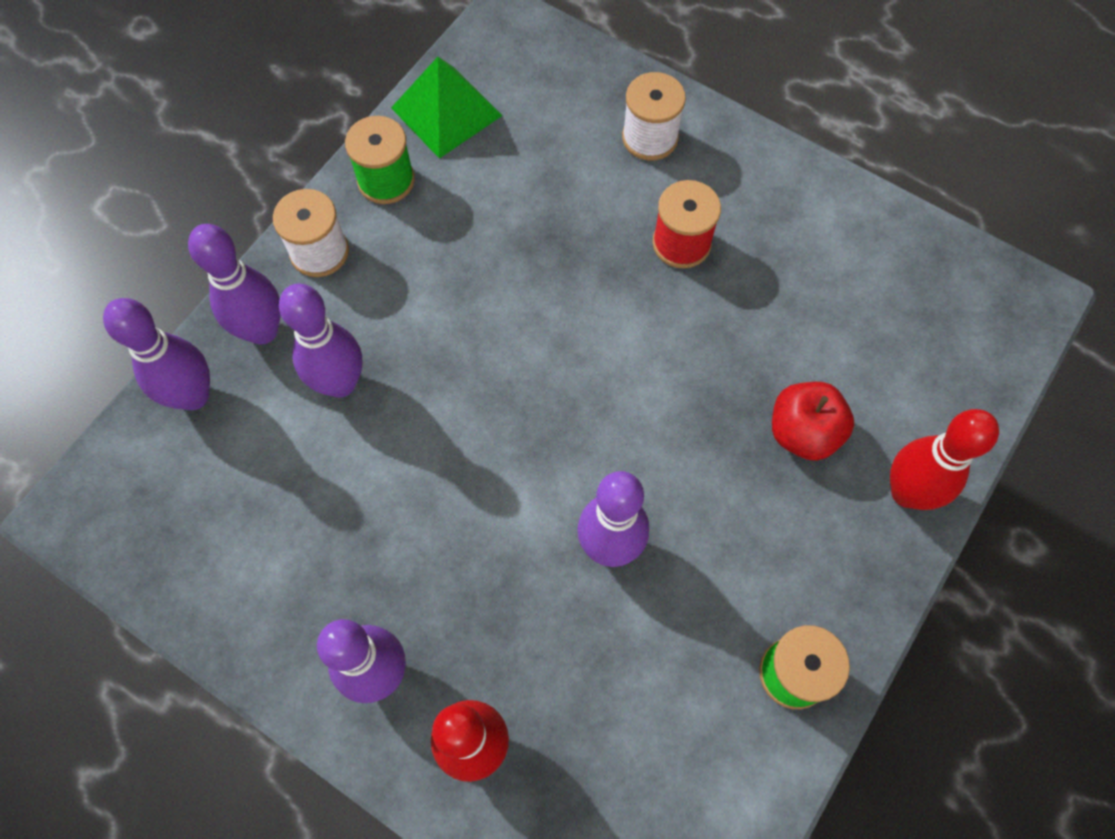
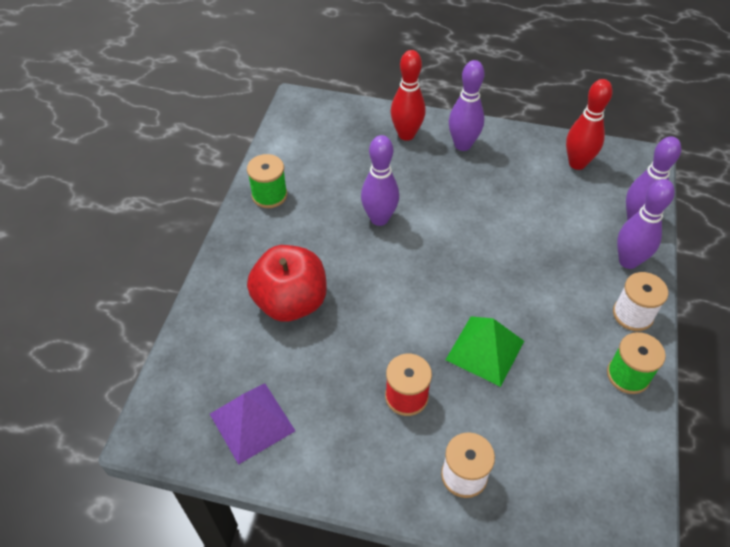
camera: 160 degrees right, 15 degrees down
purple bowling pin [279,284,362,398] -> none
green pyramid [391,57,502,159] -> green pyramid moved to [446,316,524,387]
red apple [772,382,854,461] -> red apple [247,245,327,322], size x1.57
red bowling pin [890,409,999,510] -> red bowling pin moved to [566,79,613,170]
none -> purple pyramid [210,383,295,465]

